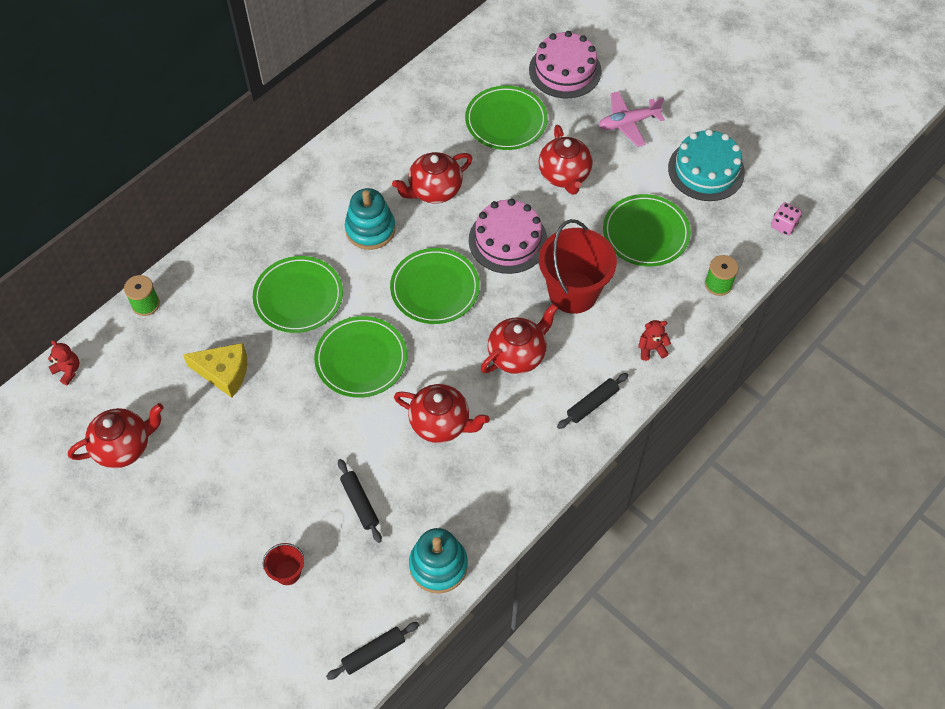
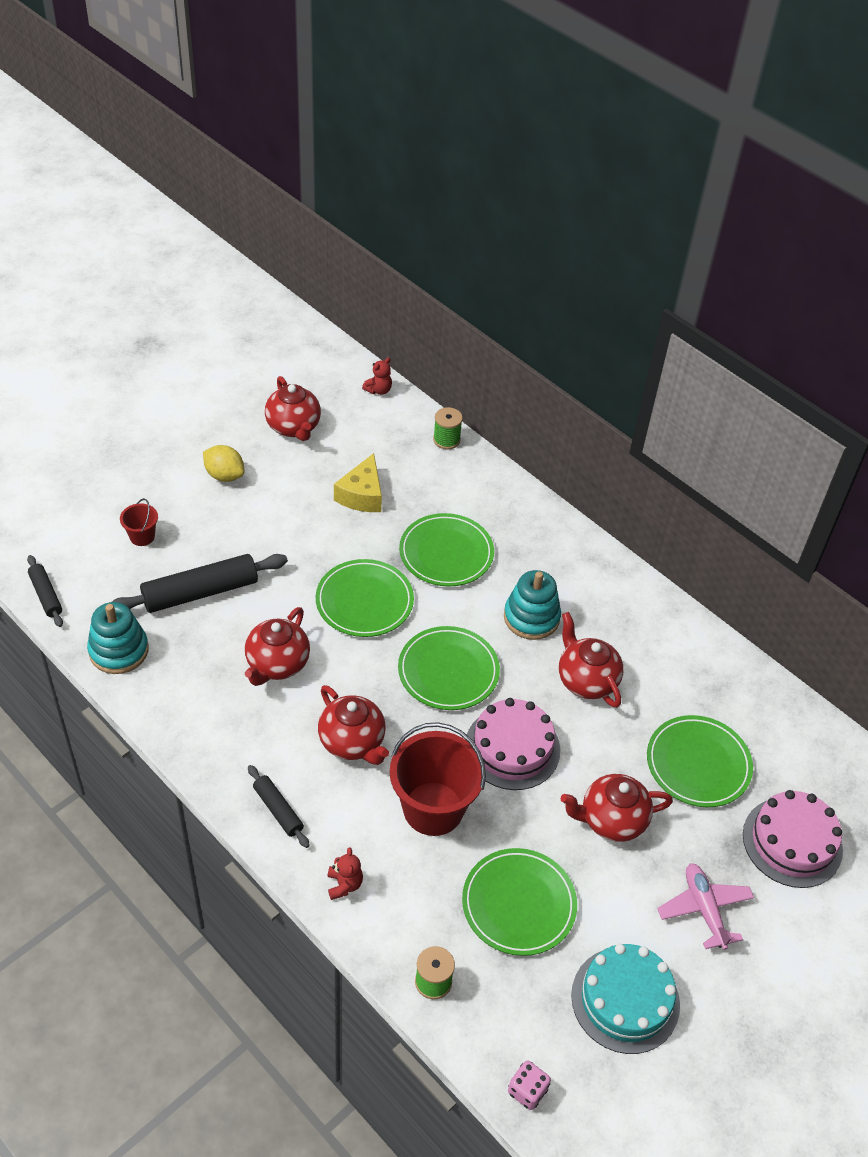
camera: 90 degrees right, 10 degrees down
black rolling pin [338,459,382,543] -> black rolling pin [112,554,288,613], size x1.87
none -> yellow lemon [203,445,244,482]

